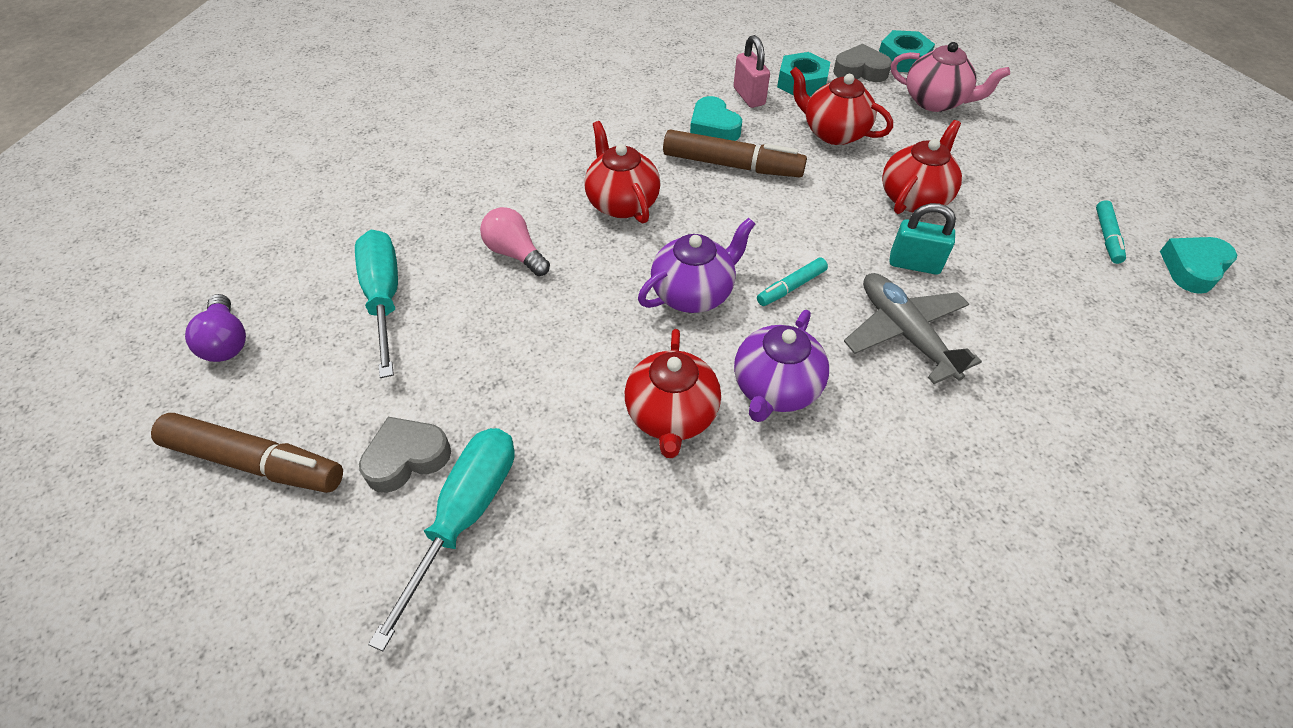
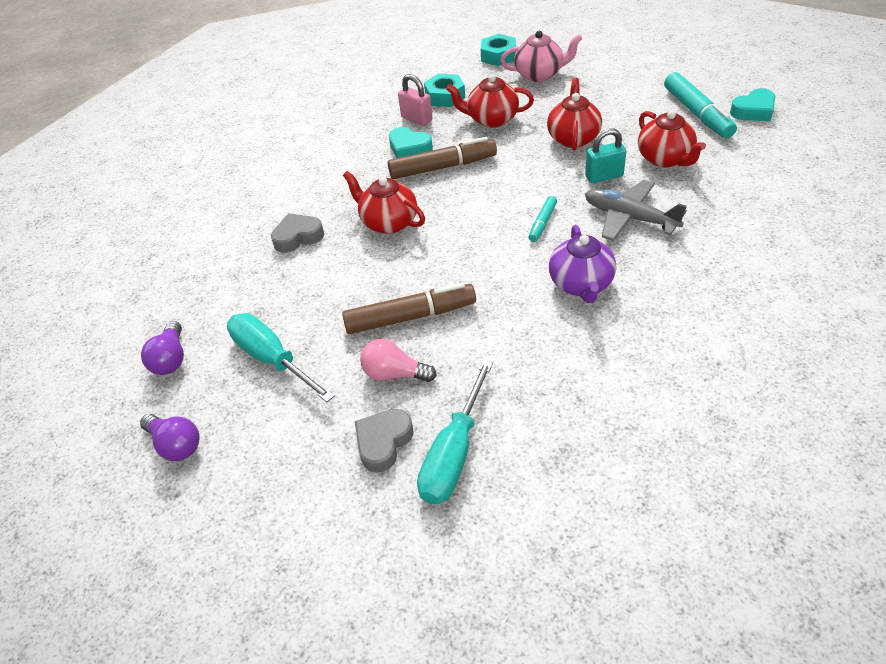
camera: 25 degrees left, 5 degrees down
brown marker [151,413,343,493] -> brown marker moved to [342,283,476,334]
turquoise screwdriver [368,428,515,651] -> turquoise screwdriver turned 150 degrees counterclockwise [417,359,493,504]
pink light bulb [480,207,550,276] -> pink light bulb moved to [360,339,437,382]
red teapot [625,329,721,458] -> red teapot moved to [638,110,706,167]
purple teapot [638,218,755,313] -> none
grey heart [833,44,892,82] -> grey heart moved to [271,213,324,253]
turquoise marker [1096,200,1126,264] -> turquoise marker [664,72,737,138], size x1.92
turquoise heart [1160,237,1237,294] -> turquoise heart turned 135 degrees counterclockwise [730,88,775,121]
none -> purple light bulb [141,321,184,375]

